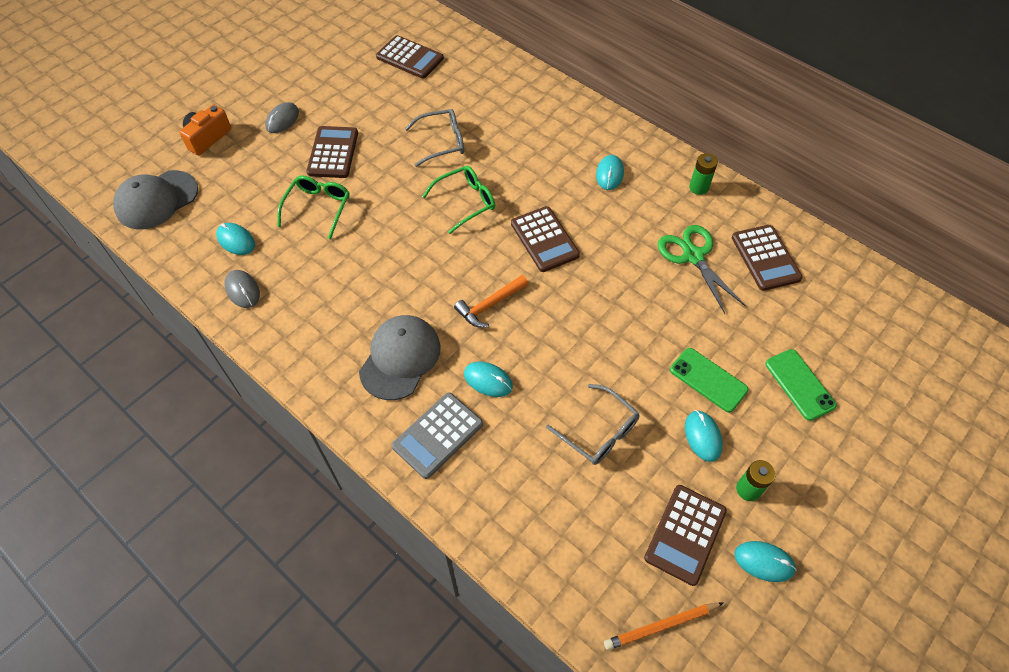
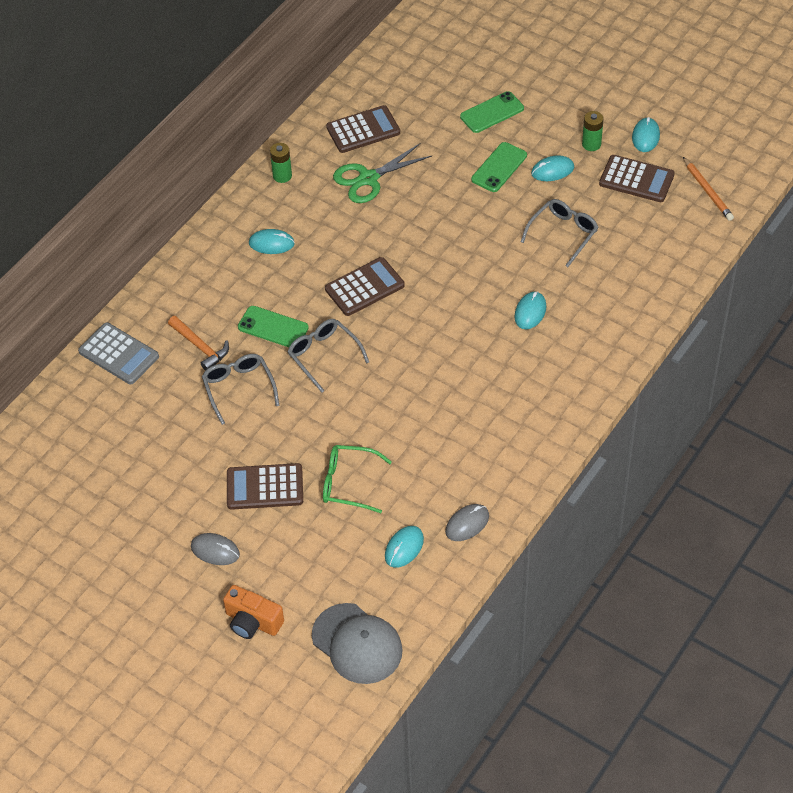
camera: 95 degrees left, 5 degrees down
grey cap [359,315,441,400] -> none
brown calculator [376,35,444,79] -> none
grey calculator [392,393,483,479] -> grey calculator moved to [78,322,159,384]
green glasses [422,166,495,234] -> grey glasses [288,319,369,393]
orange hammer [454,275,528,327] -> orange hammer moved to [168,316,229,371]
none -> green phone [238,306,309,347]

